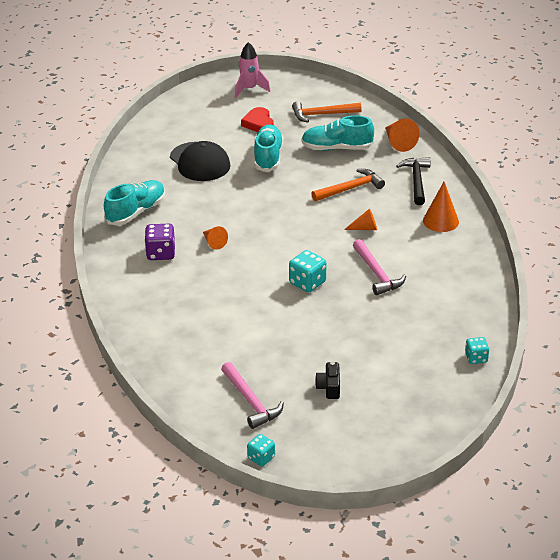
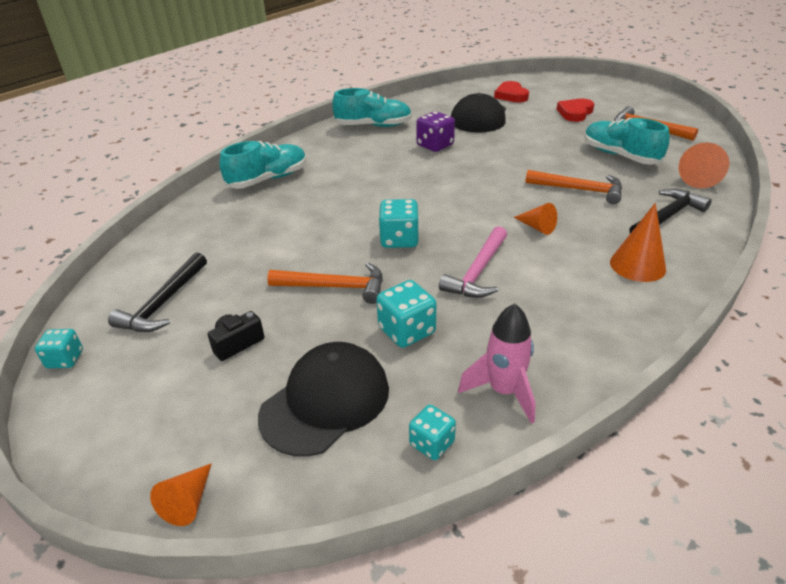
camera: 50 degrees right, 0 degrees up
purple dice [145,224,175,260] -> purple dice moved to [416,111,455,152]
orange cone [203,226,228,250] -> orange cone moved to [150,463,212,526]
pink hammer [221,362,284,429] -> black hammer [108,252,207,332]
pink rocket [235,42,271,98] -> pink rocket moved to [458,304,536,424]
turquoise shoe [254,124,283,172] -> turquoise shoe moved to [219,141,307,189]
none -> black cap [258,342,389,457]
none -> orange hammer [267,263,383,304]
none -> turquoise dice [376,280,436,348]
none -> red heart [494,81,529,102]

